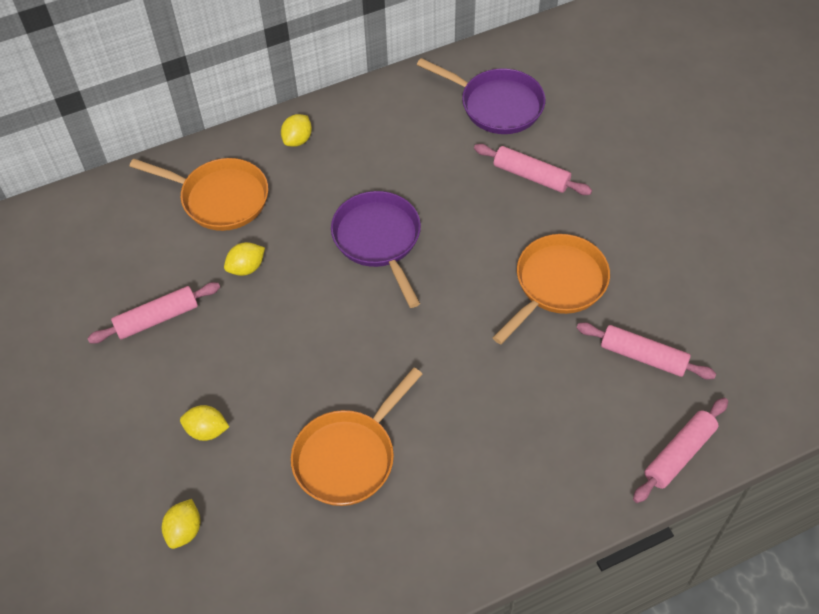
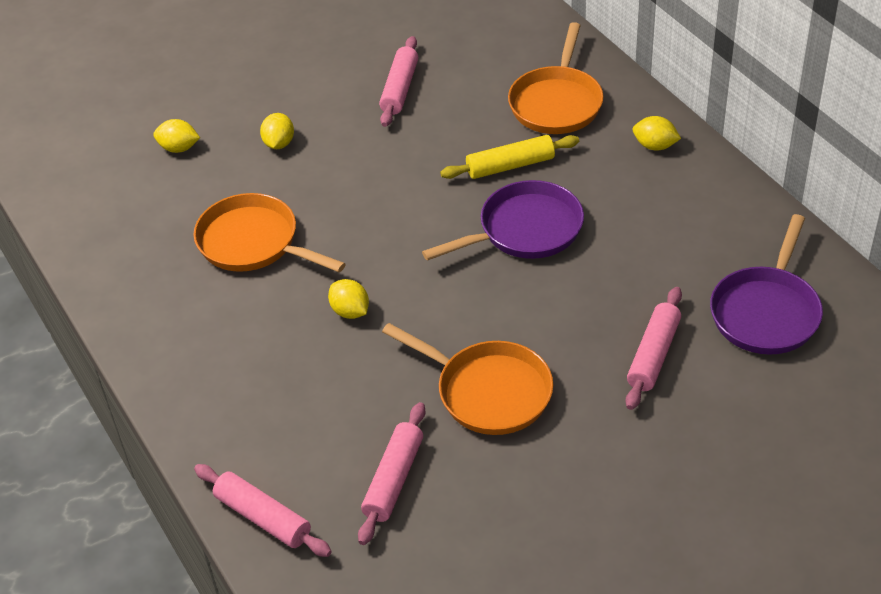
camera: 85 degrees right, 10 degrees down
pink rolling pin [87,282,220,344] -> pink rolling pin turned 45 degrees clockwise [379,36,418,127]
yellow lemon [224,242,265,276] -> yellow lemon moved to [328,279,369,319]
none -> yellow rolling pin [440,135,579,179]

